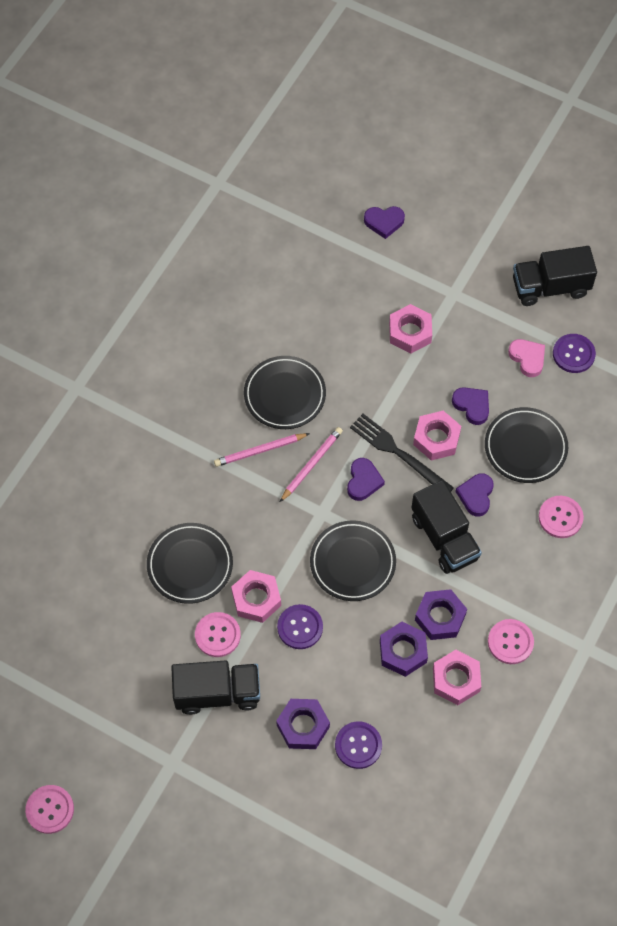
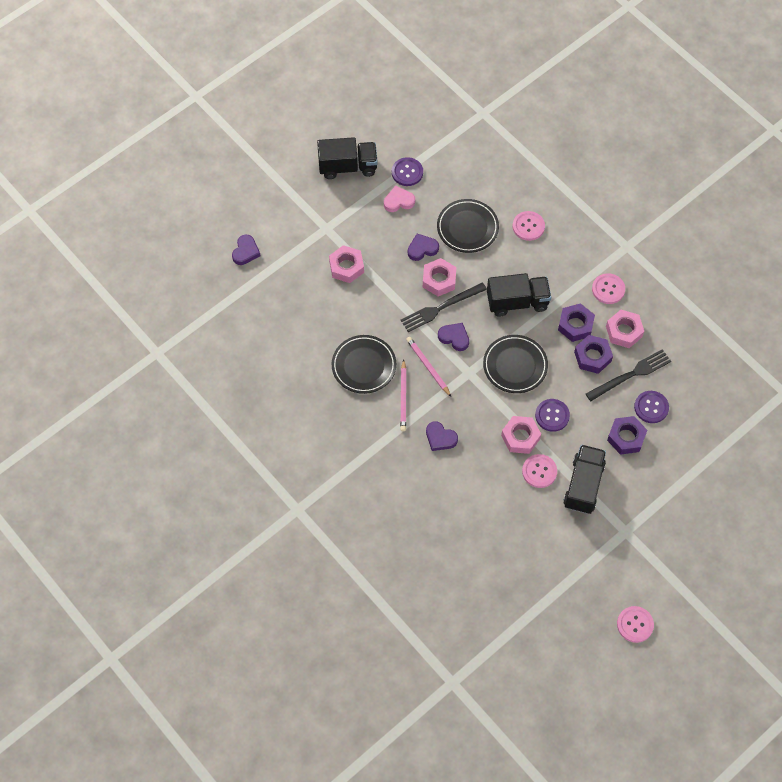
camera: 70 degrees left, 0 degrees up
black plate [147,523,233,604] -> none
purple heart [455,473,494,517] -> purple heart moved to [426,421,458,451]
black truck [513,246,597,306] -> black truck turned 105 degrees counterclockwise [317,137,378,179]
none -> black fork [586,349,671,401]

